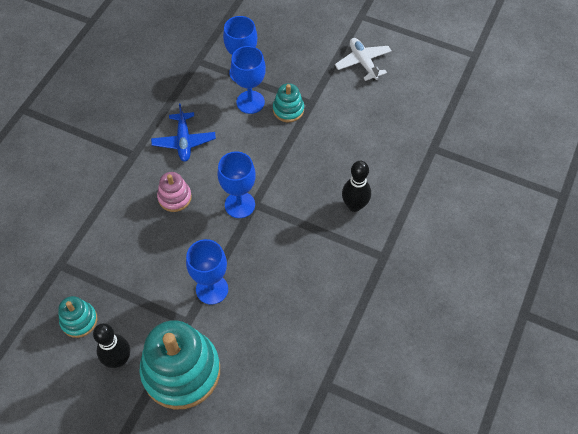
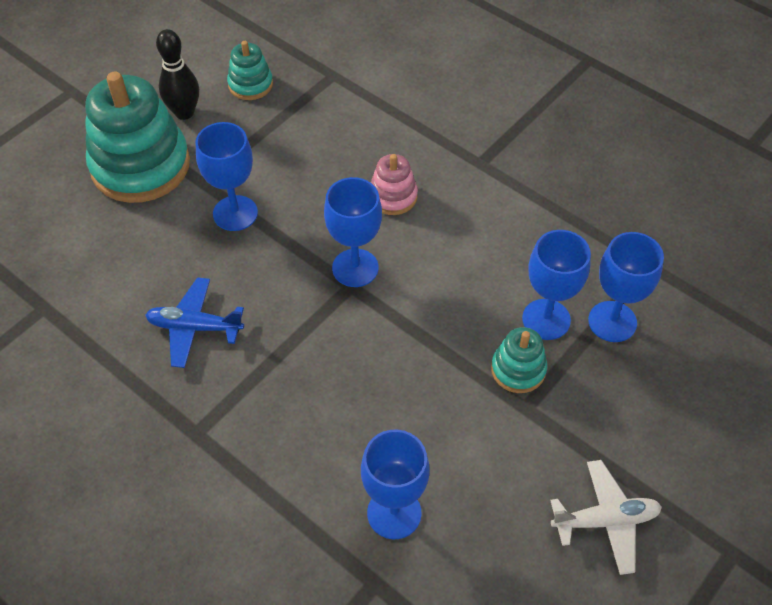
camera: 105 degrees right, 5 degrees down
blue plane [151,103,216,162] -> blue plane moved to [145,277,244,368]
black bowling pin [342,161,371,212] -> none
none -> blue goblet [361,429,430,539]

